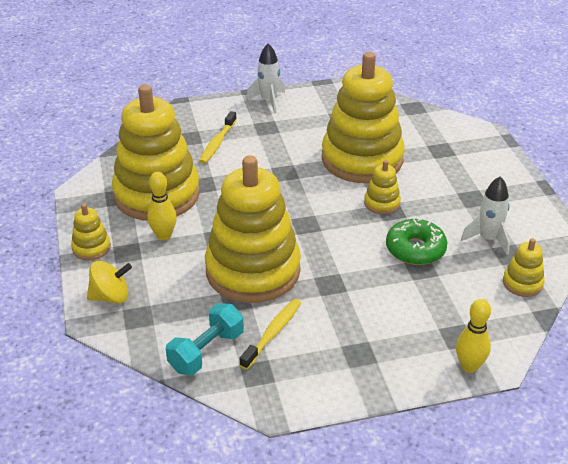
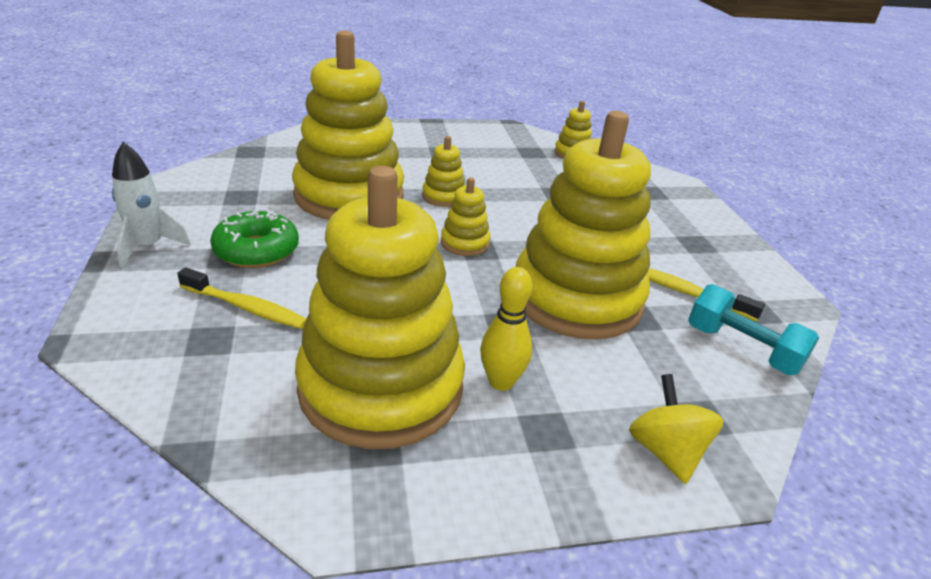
camera: 90 degrees left, 5 degrees down
yellow stacking toy [71,203,111,260] -> yellow stacking toy moved to [441,177,490,256]
green donut [386,218,447,265] -> green donut moved to [210,209,299,268]
yellow bowling pin [456,299,491,373] -> none
white rocket [461,176,510,255] -> none

